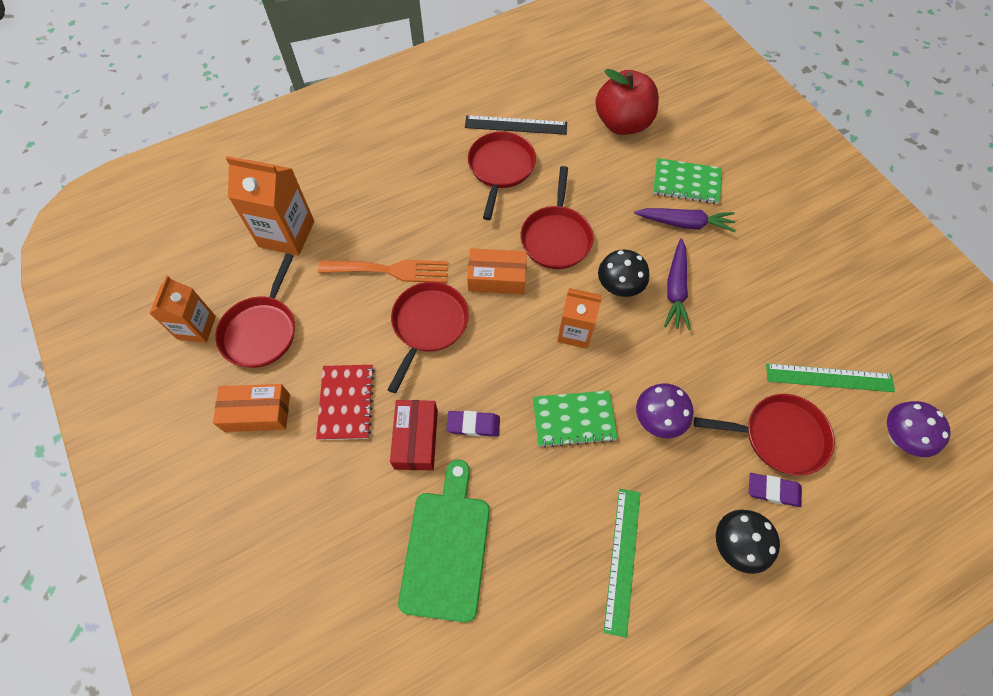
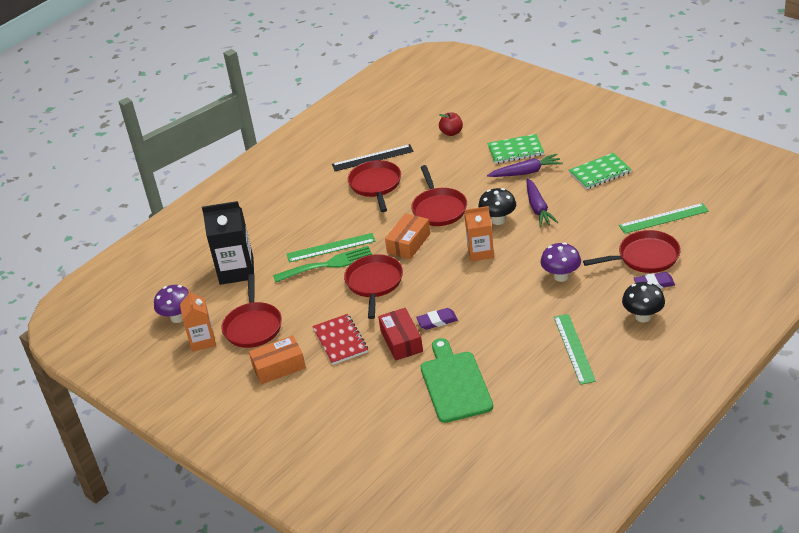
camera: 15 degrees left, 25 degrees down
orange carton [226,156,314,256] -> black carton [202,201,254,285]
orange fork [318,260,448,283] -> green fork [273,246,372,282]
orange box [467,248,527,294] -> orange box turned 45 degrees counterclockwise [385,213,430,259]
green notebook [533,391,618,448] -> green notebook moved to [569,153,632,189]
red apple [595,69,659,135] -> red apple [439,113,463,136], size x0.50
purple mushroom [887,401,951,457] -> purple mushroom moved to [154,285,189,323]
none -> green ruler [287,233,375,263]

